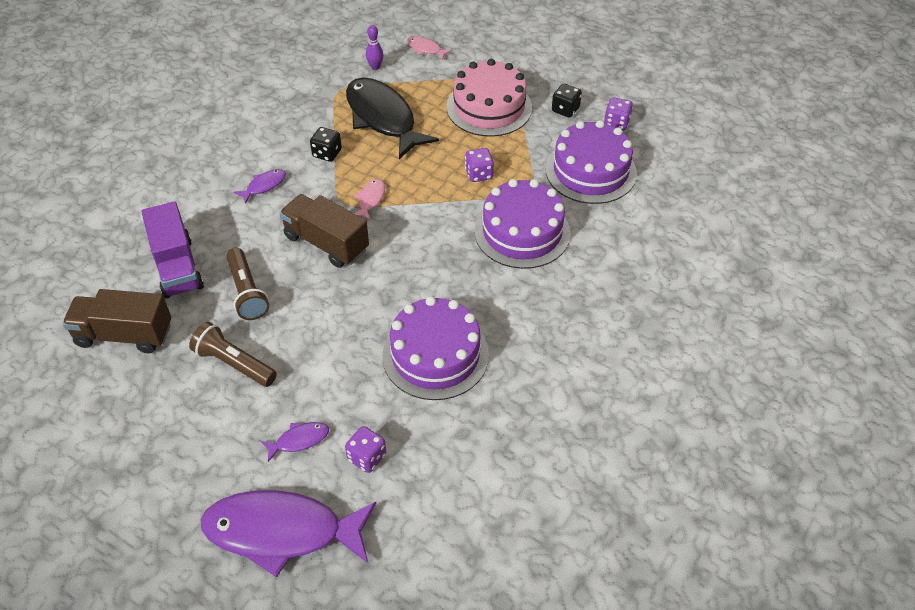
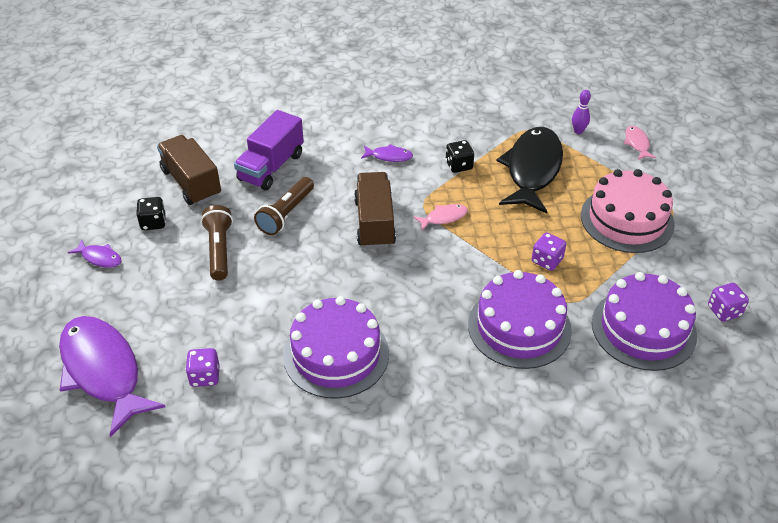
camera: 50 degrees right, 5 degrees down
purple fish [261,422,329,462] -> purple fish moved to [68,239,122,268]
black dice [552,84,582,118] -> black dice moved to [136,197,166,230]

